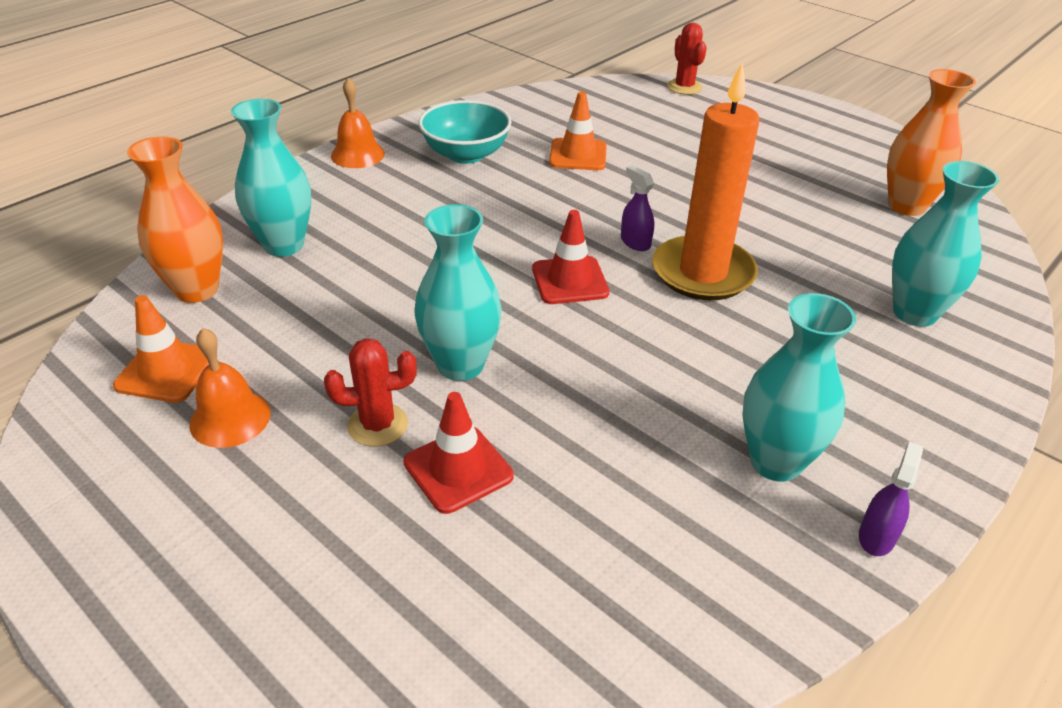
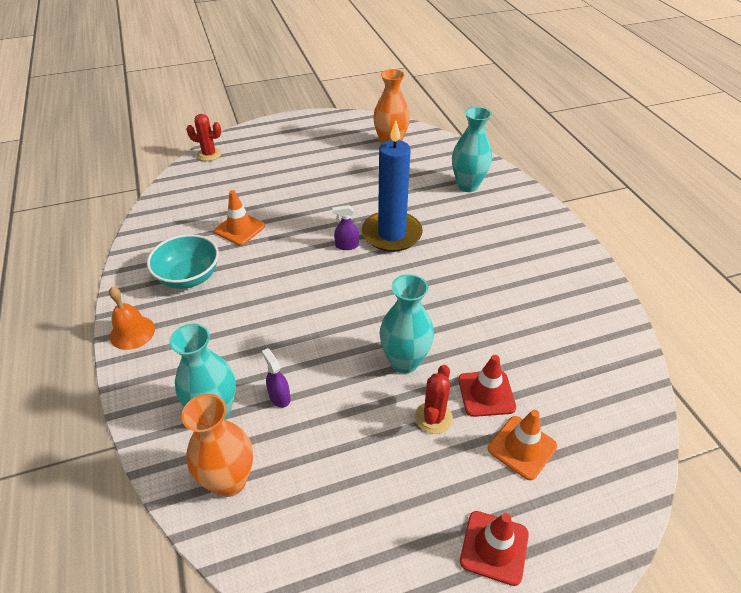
camera: 60 degrees left, 5 degrees up
orange traffic cone [113,295,209,403] -> orange traffic cone moved to [488,410,557,480]
orange bell [189,328,271,448] -> none
red traffic cone [532,210,610,304] -> red traffic cone moved to [460,511,529,586]
orange candle [653,63,760,300] -> blue candle [362,121,423,252]
turquoise vase [742,293,856,482] -> none
purple spray bottle [859,441,923,556] -> purple spray bottle moved to [262,348,291,408]

